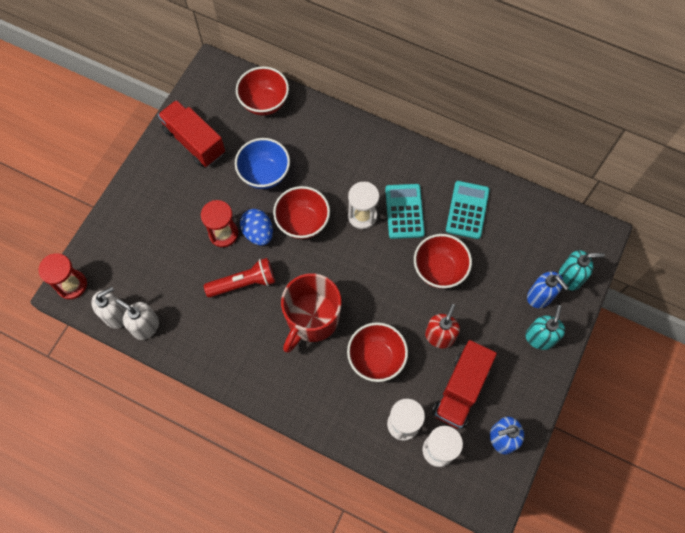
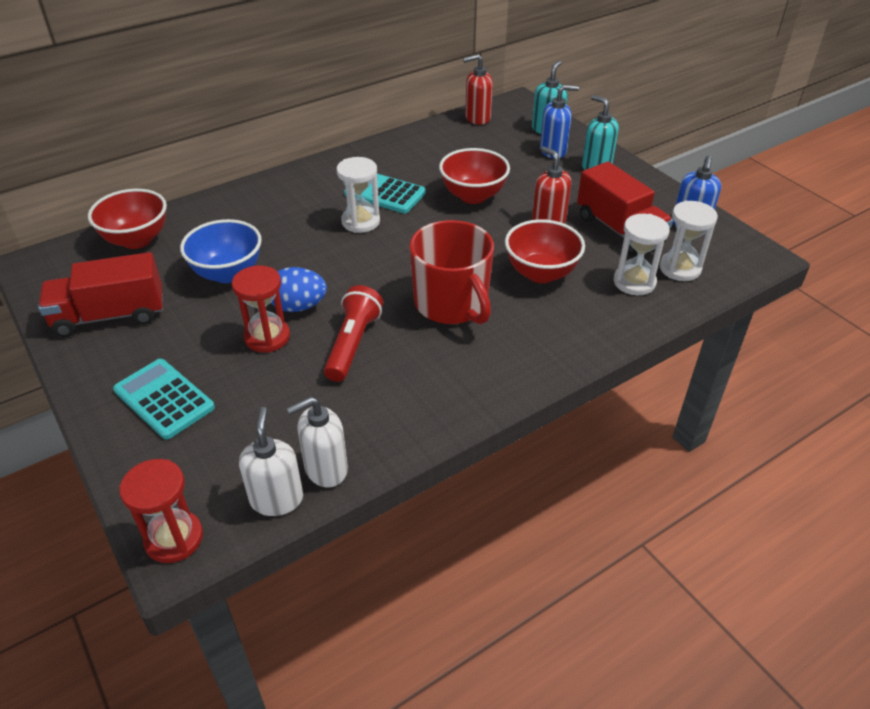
camera: 60 degrees left, 25 degrees down
red bowl [273,186,330,239] -> none
turquoise calculator [446,181,490,239] -> turquoise calculator moved to [113,359,215,440]
none -> red soap dispenser [463,54,493,125]

